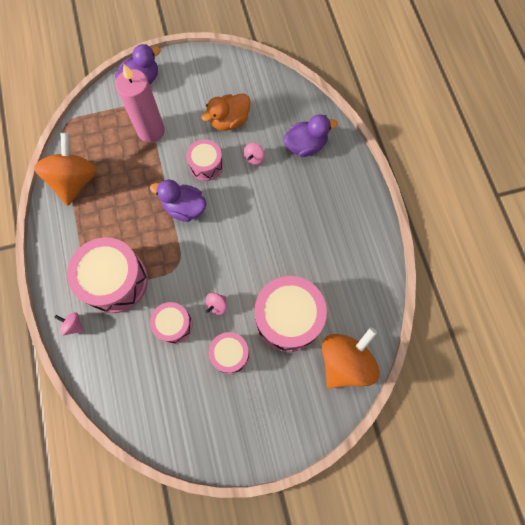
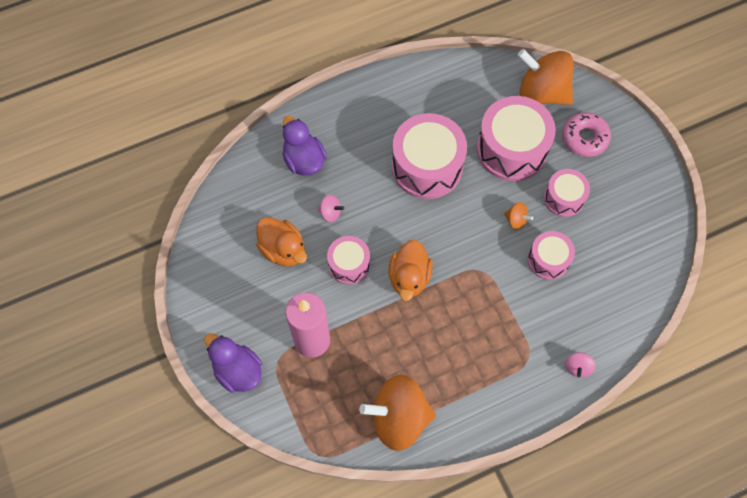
camera: 100 degrees left, 5 degrees down
pink drum [67,237,148,313] -> pink drum moved to [392,113,467,199]
purple duck [150,180,207,222] -> orange duck [388,240,433,301]
pink spinning top [205,293,227,315] -> orange spinning top [504,202,533,230]
none -> pink donut [562,112,611,157]

